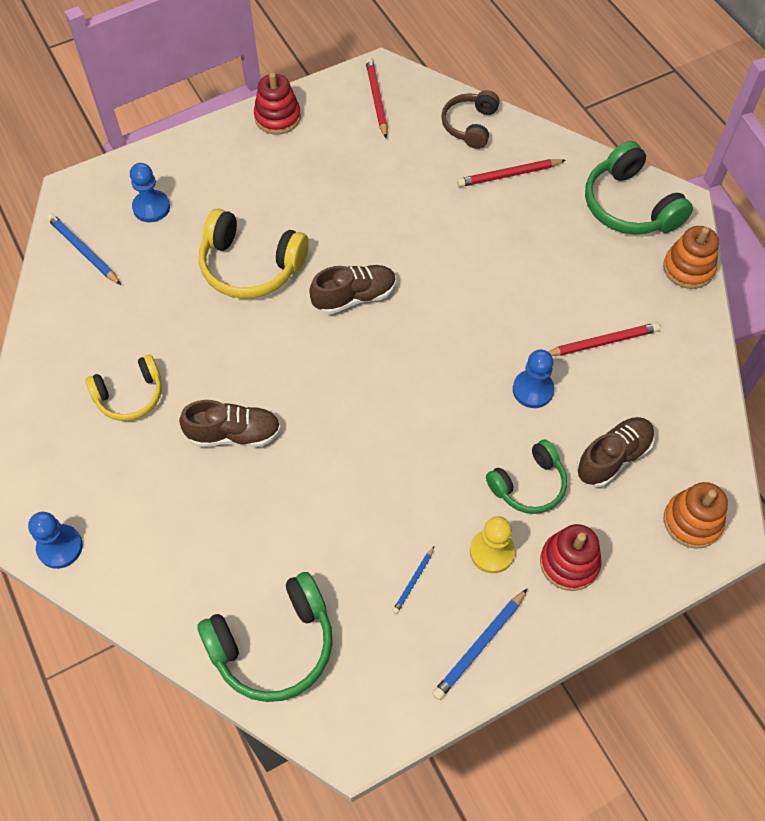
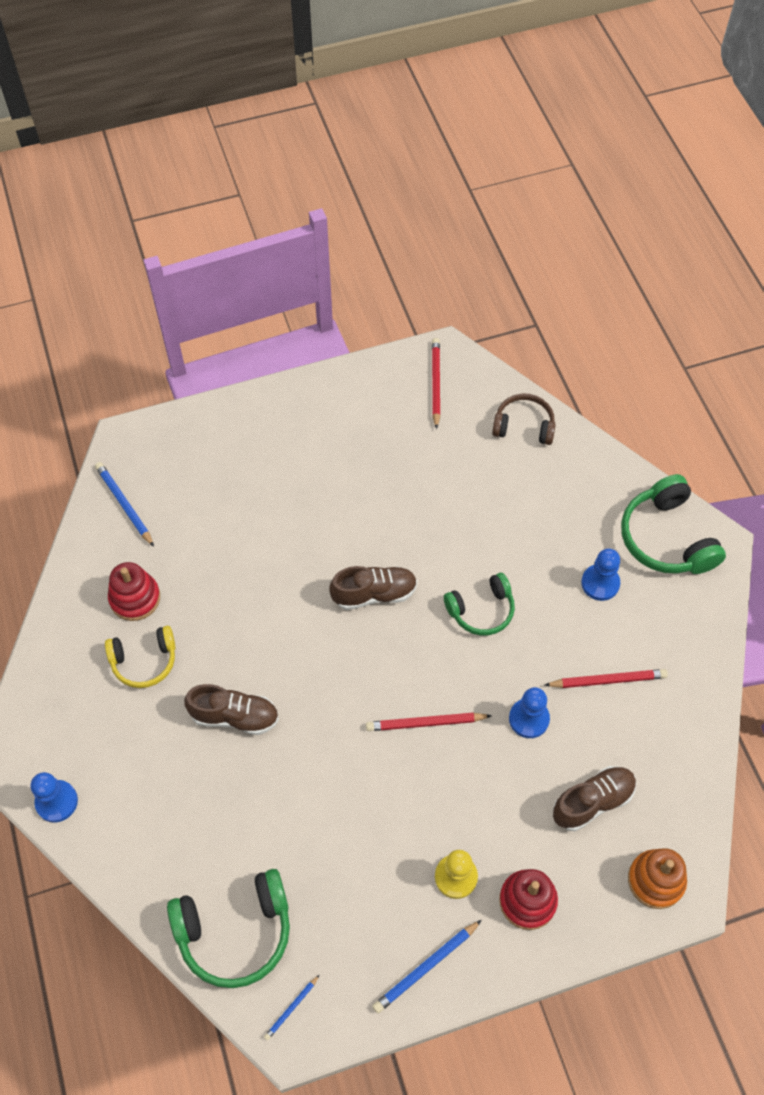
camera: 10 degrees right, 0 degrees up
blue pawn [130,163,170,222] -> blue pawn moved to [581,549,620,601]
yellow headphones [199,208,309,299] -> none
red stacking toy [254,72,301,134] -> red stacking toy moved to [108,562,160,621]
blue pencil [392,547,434,614] -> blue pencil moved to [264,975,320,1040]
brown headphones [441,90,500,149] -> brown headphones turned 75 degrees clockwise [492,393,556,445]
red pencil [457,159,566,187] -> red pencil moved to [366,713,492,731]
green headphones [486,440,567,514] -> green headphones moved to [444,573,515,636]
orange stacking toy [663,226,719,289] -> none

